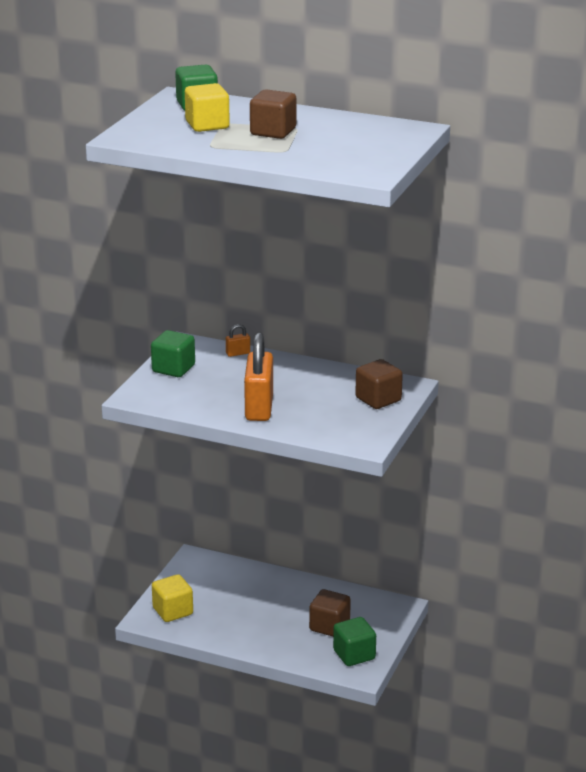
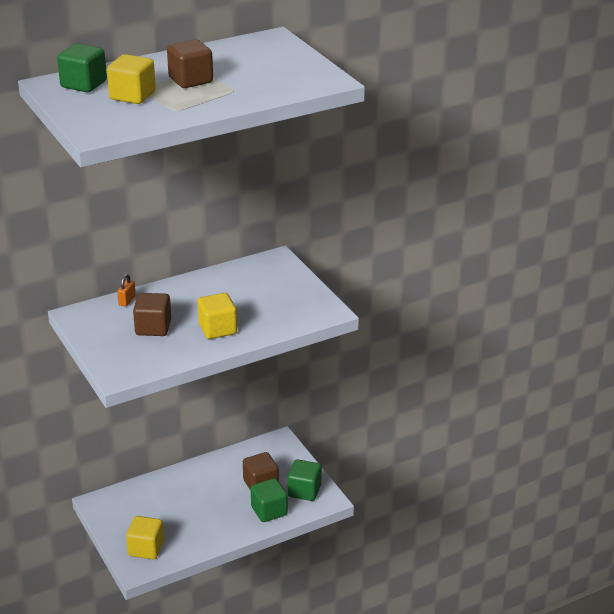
camera: 50 degrees left, 5 degrees up
green cube [151,330,195,377] -> green cube moved to [251,478,288,522]
orange padlock [244,332,273,421] -> yellow cube [197,293,237,339]
brown cube [355,359,403,409] -> brown cube moved to [133,293,171,336]

